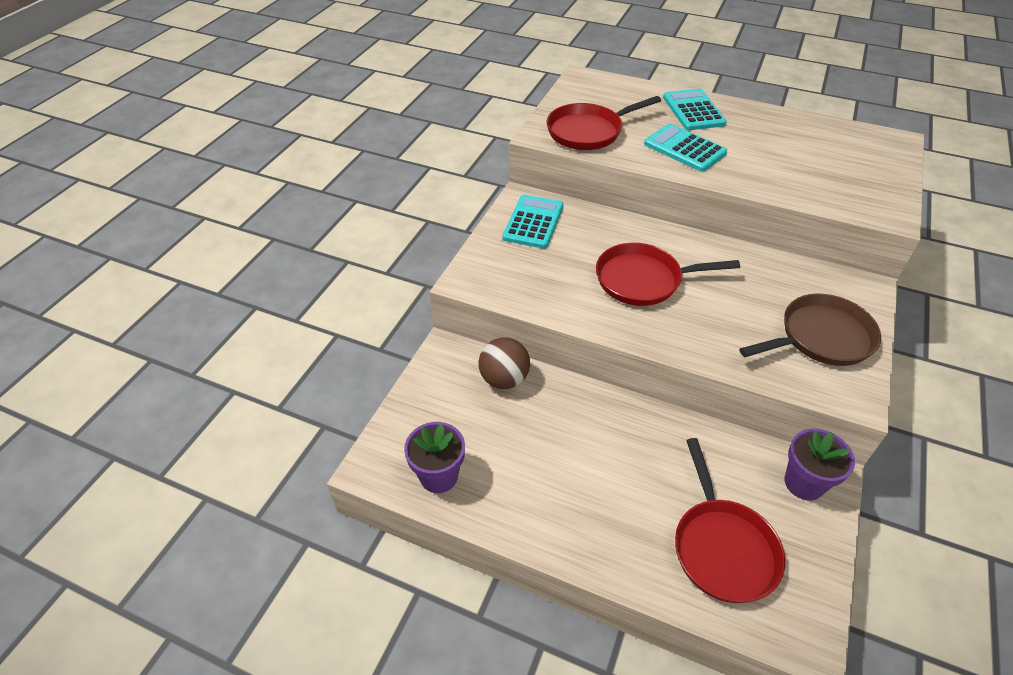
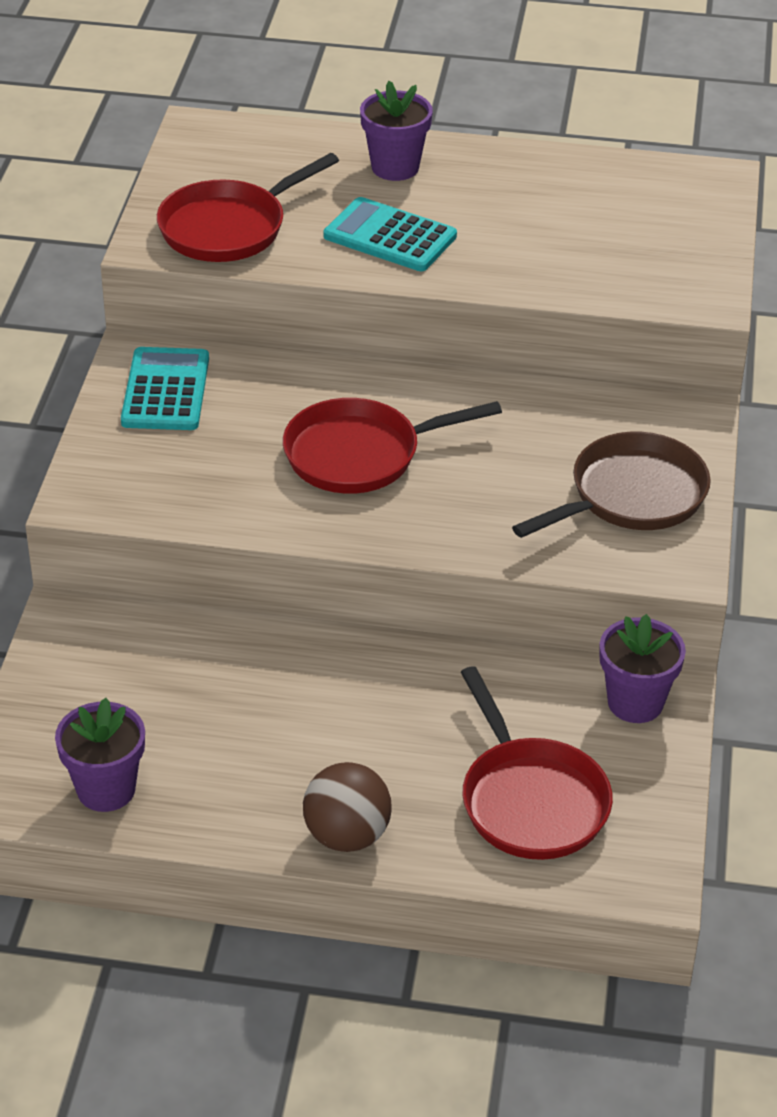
camera: 15 degrees left, 5 degrees down
brown ball [478,337,530,389] -> brown ball moved to [303,762,392,852]
turquoise calculator [663,89,727,130] -> purple flower pot [360,81,433,181]

